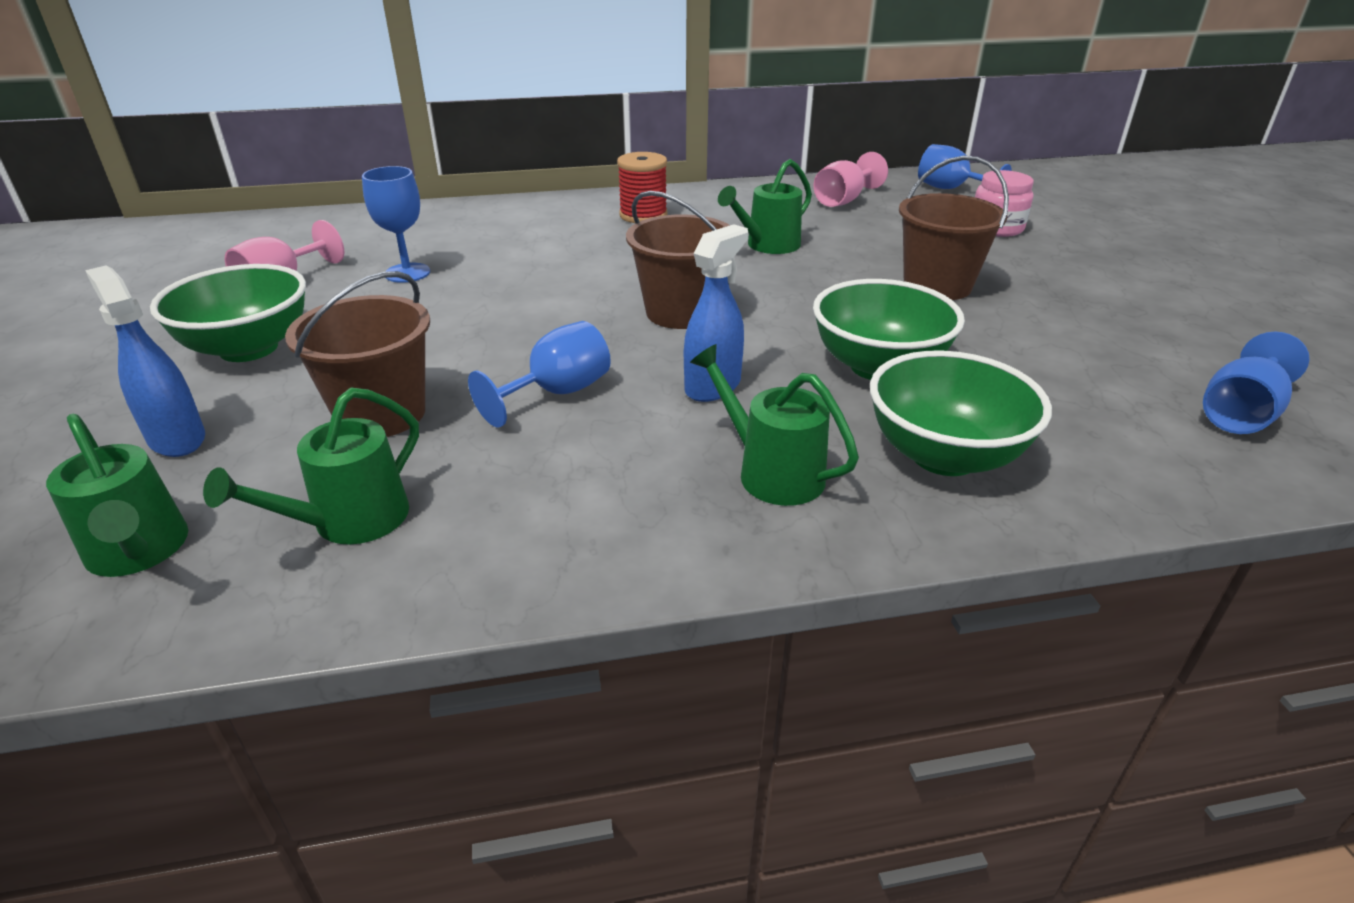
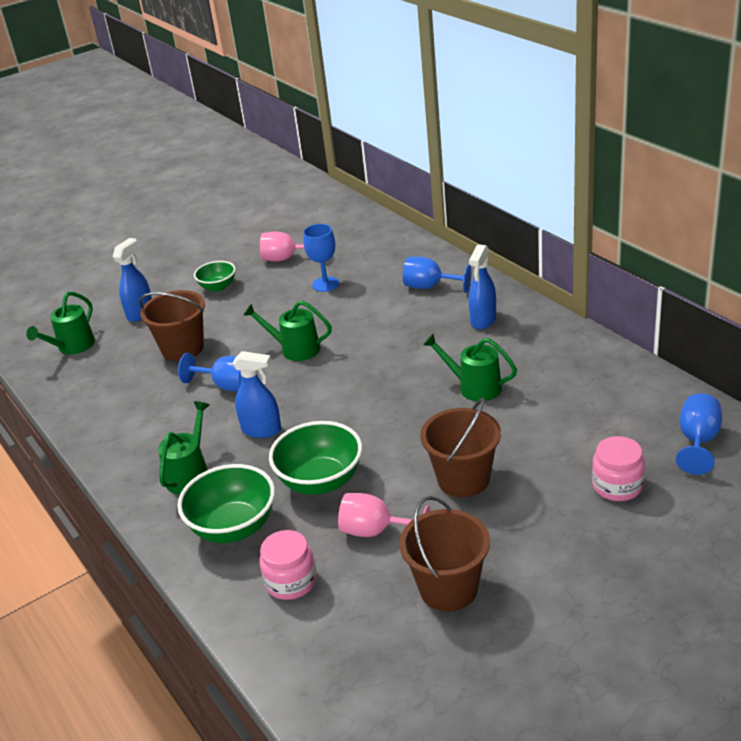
camera: 70 degrees right, 0 degrees up
green bowl [150,264,306,362] -> green bowl [194,261,236,292], size x0.59
green watering can [203,388,419,545] -> green watering can moved to [243,301,332,361]
red spool [617,152,668,223] -> blue spray bottle [469,244,496,329]
brown bucket [626,191,730,329] -> brown bucket moved to [399,496,490,611]
pink goblet [813,152,888,207] -> pink goblet moved to [338,493,431,537]
blue goblet [1203,332,1310,434] -> blue goblet moved to [403,257,472,293]
none -> pink jar [259,530,317,600]

